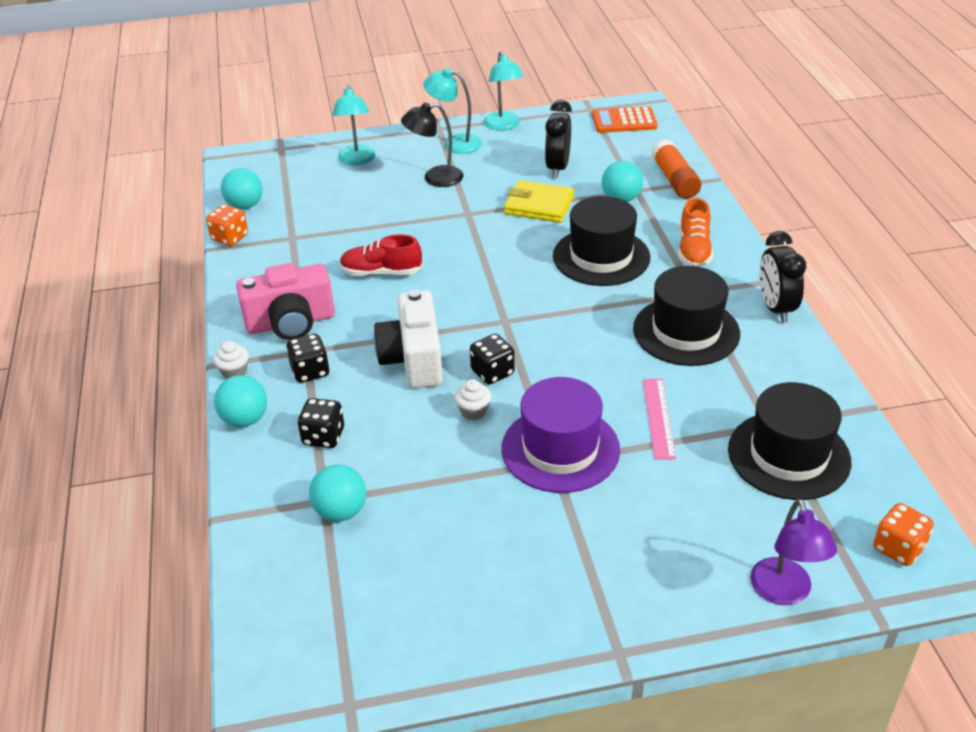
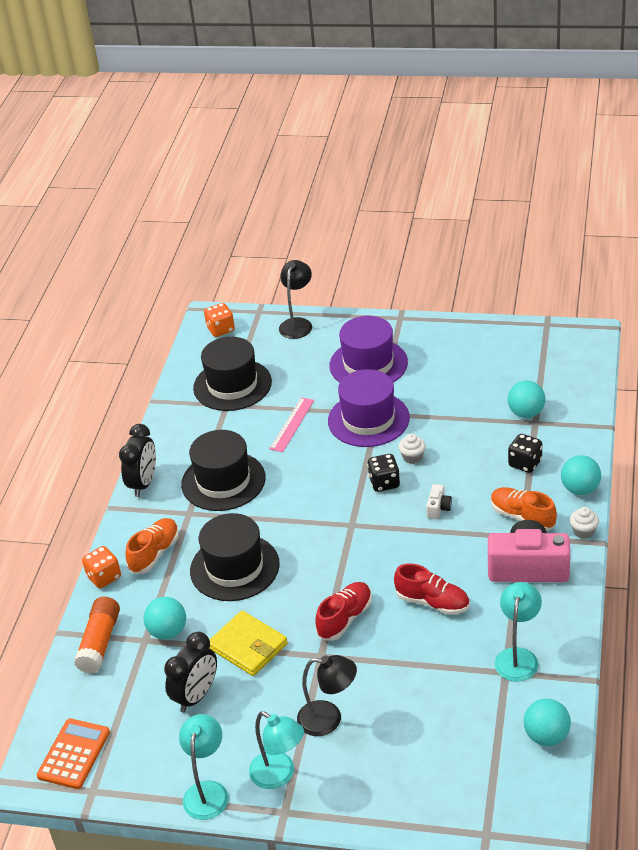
camera: 155 degrees left, 0 degrees up
orange dice [206,204,248,246] -> orange dice moved to [82,546,121,588]
black dice [286,334,330,383] -> orange shoe [491,487,557,531]
turquoise lamp [332,84,376,165] -> turquoise lamp moved to [495,582,542,682]
white camera [374,289,443,388] -> white camera [426,484,452,519], size x0.43
orange calculator [592,106,658,133] -> orange calculator turned 90 degrees counterclockwise [37,719,110,789]
purple lamp [750,499,837,605] -> black lamp [279,260,312,339]
none -> red shoe [315,582,372,641]
none -> purple hat [329,316,408,383]

